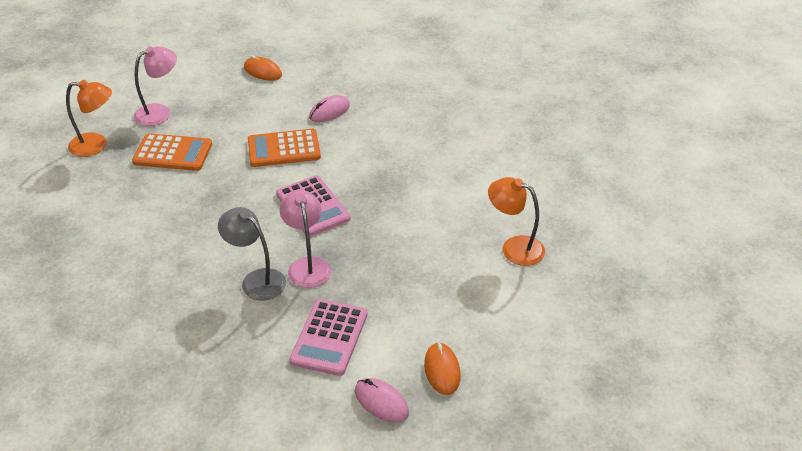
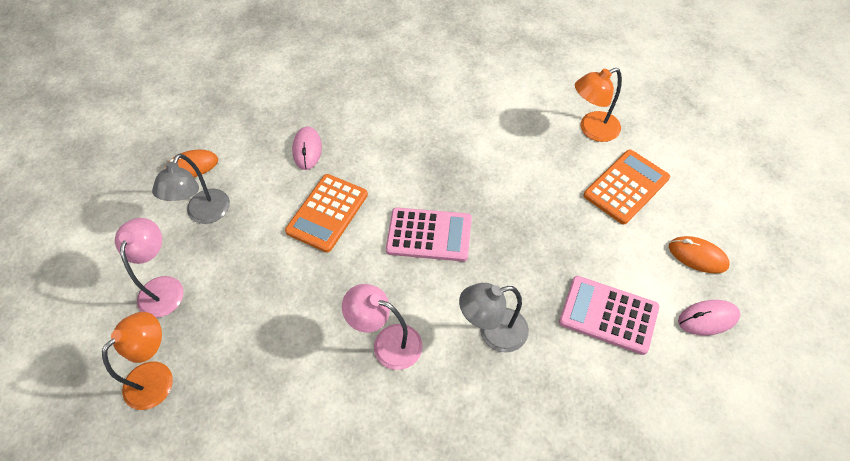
camera: 50 degrees left, 15 degrees up
orange calculator [132,133,212,171] -> orange calculator moved to [584,149,670,224]
pink lamp [280,190,332,288] -> pink lamp moved to [342,284,422,370]
pink calculator [289,299,368,376] -> pink calculator turned 150 degrees clockwise [559,276,659,355]
none -> grey lamp [152,154,230,224]

